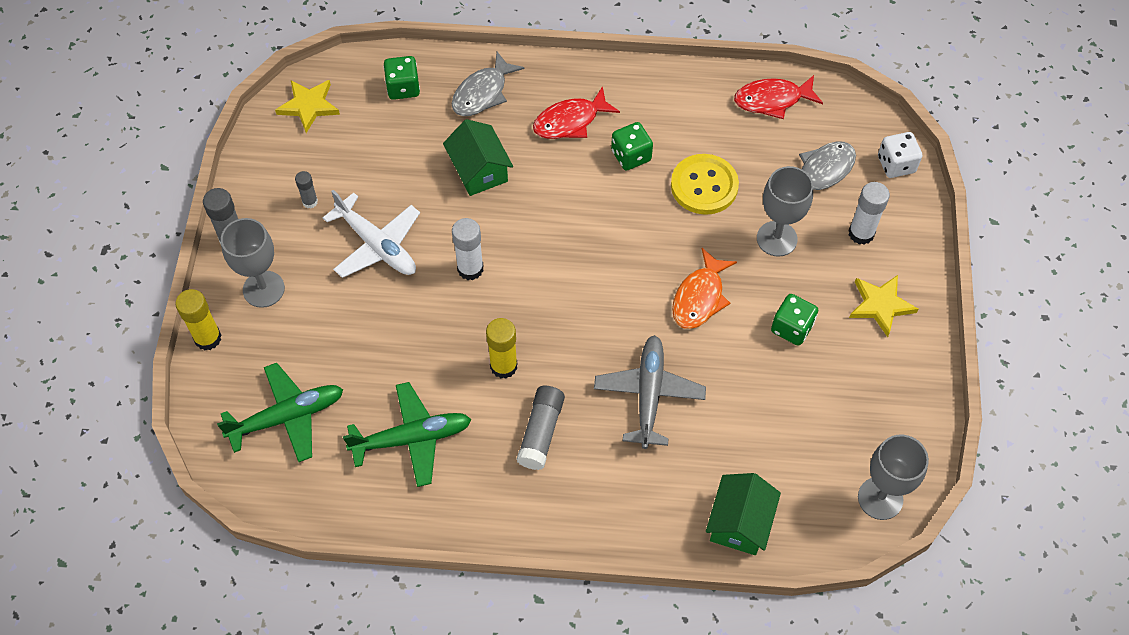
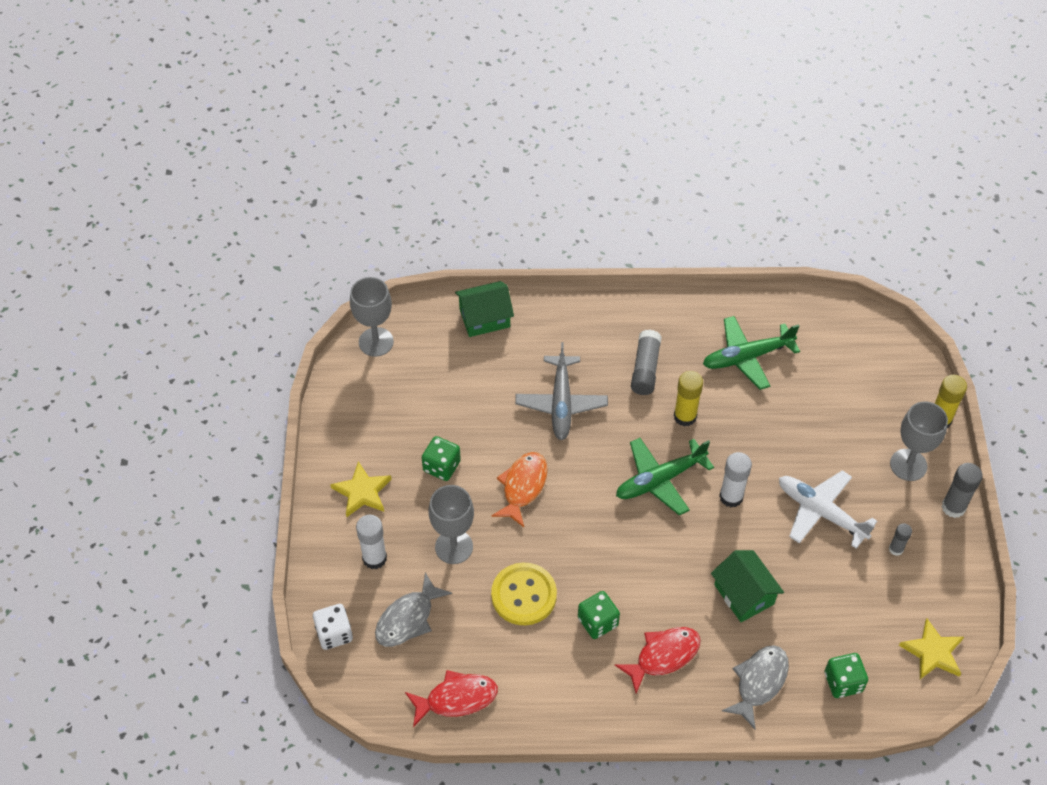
camera: 175 degrees right, 5 degrees down
green plane [217,363,343,462] -> green plane moved to [616,438,714,516]
green house [706,473,781,555] -> green house turned 60 degrees clockwise [455,281,514,337]

